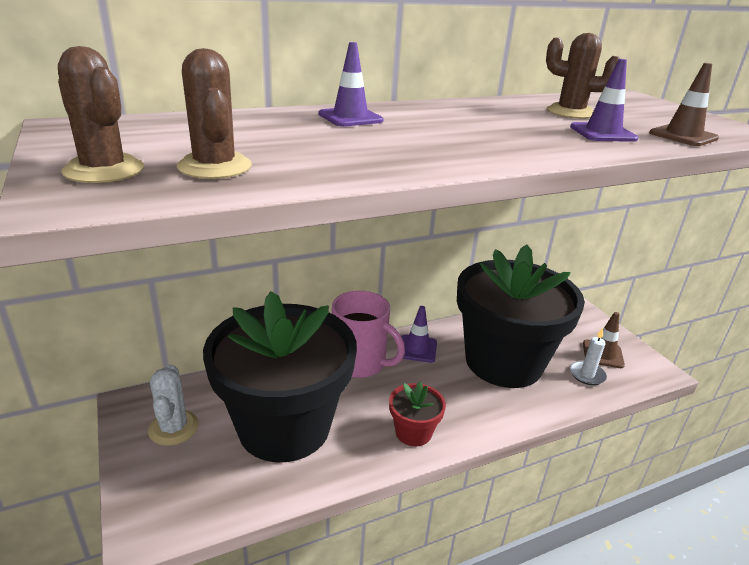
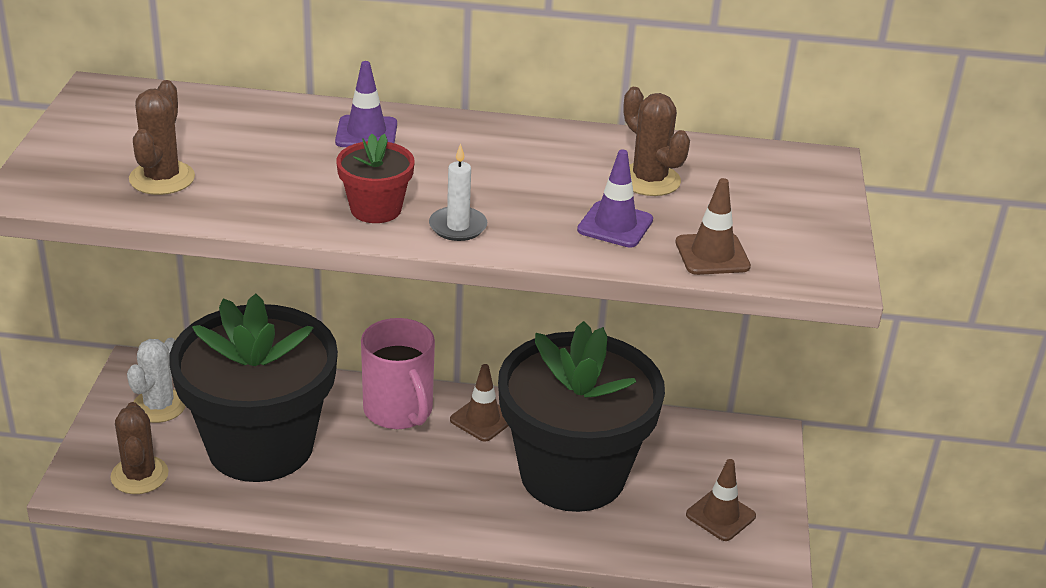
camera: 30 degrees right, 5 degrees up
brown cactus [58,46,144,183] -> brown cactus moved to [110,402,169,494]
red flower pot [389,382,446,446] -> red flower pot moved to [336,134,415,223]
purple traffic cone [401,306,437,363] -> brown traffic cone [450,364,509,442]
white candle [570,328,607,385] -> white candle moved to [429,143,487,241]

